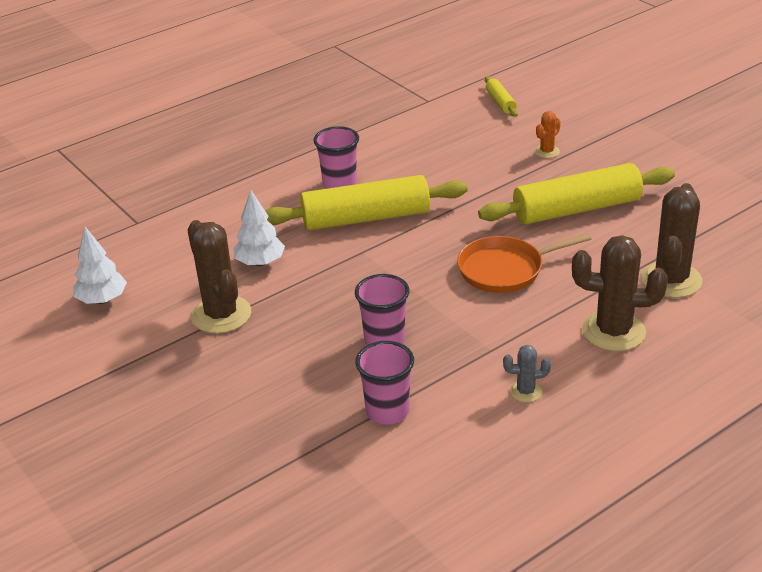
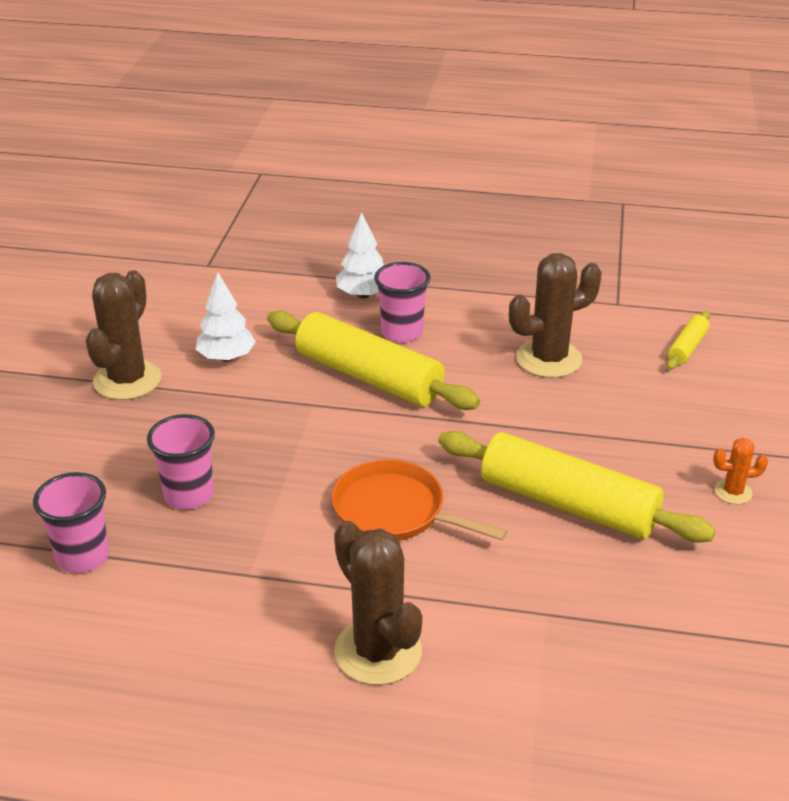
camera: 45 degrees right, 0 degrees up
white tree [73,227,127,304] -> white tree moved to [336,213,384,299]
grey cactus [503,345,551,402] -> none
orange cactus [535,111,561,158] -> orange cactus moved to [713,438,768,504]
brown cactus [641,183,702,298] -> brown cactus moved to [509,253,602,378]

